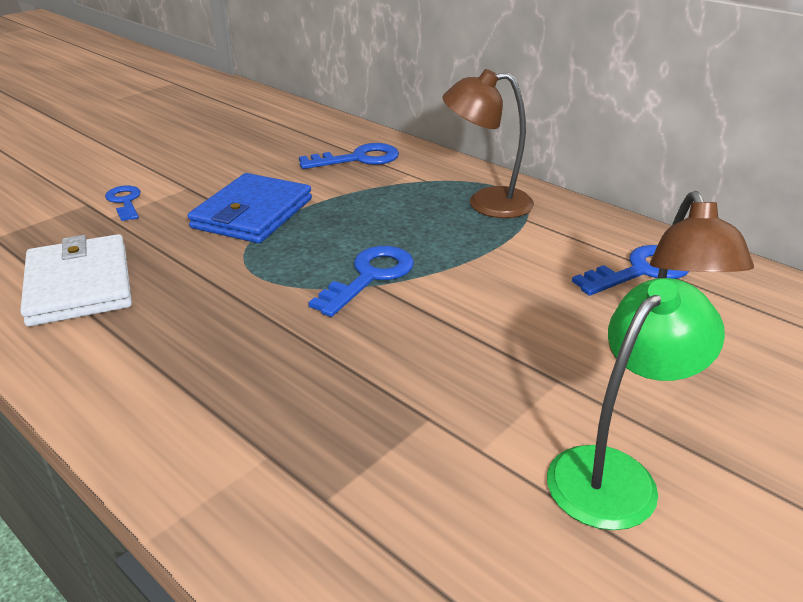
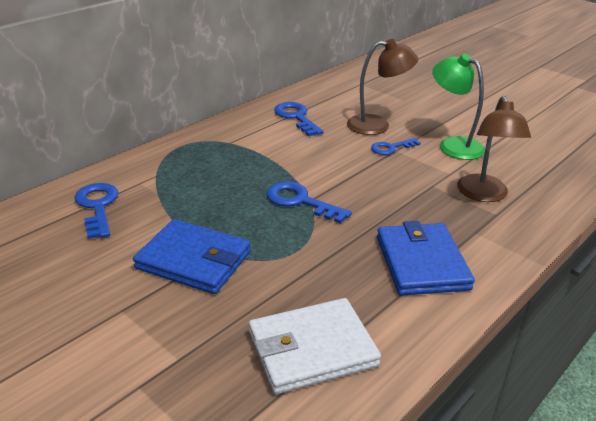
camera: 90 degrees left, 0 degrees up
blue key [105,186,141,221] -> blue key moved to [371,138,421,155]
brown lamp [442,69,534,218] -> brown lamp moved to [457,96,531,202]
none -> blue wallet [377,221,475,296]

